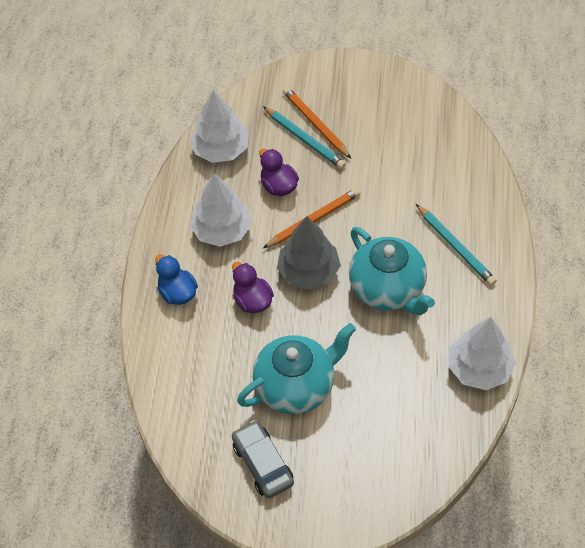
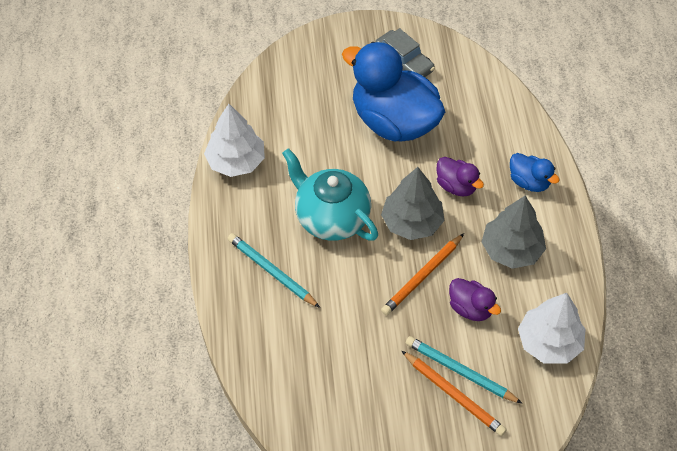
camera: 165 degrees right, 0 degrees up
white tree [190,173,252,247] -> grey tree [482,196,546,269]
turquoise teapot [237,323,356,414] -> blue duck [342,42,445,142]

